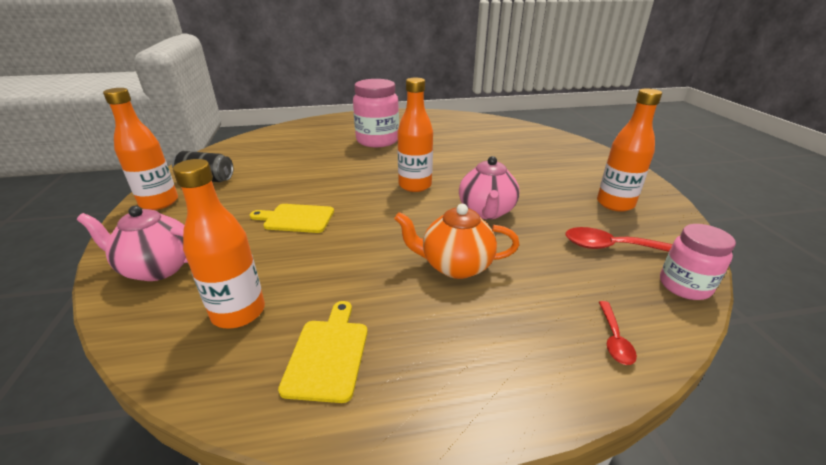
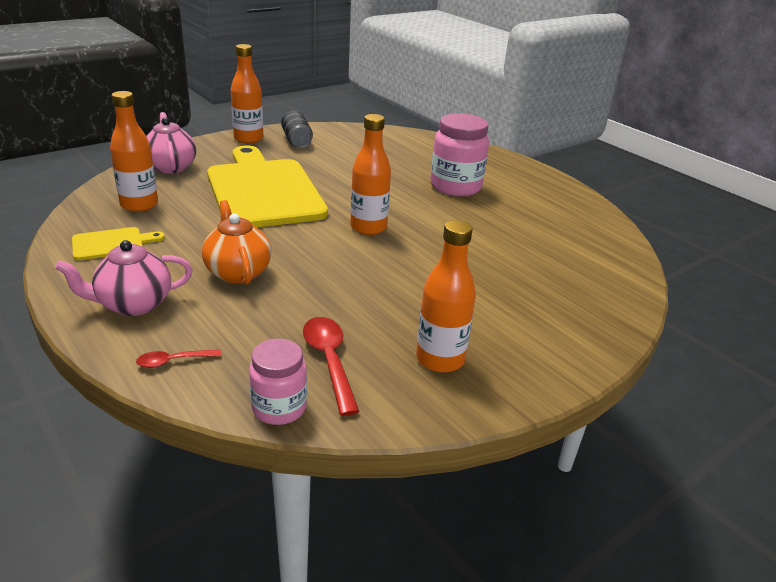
camera: 60 degrees right, 0 degrees up
yellow cutting board [250,204,334,233] -> yellow cutting board [207,146,328,228], size x2.41
pink teapot [459,156,519,219] -> pink teapot moved to [55,240,192,316]

